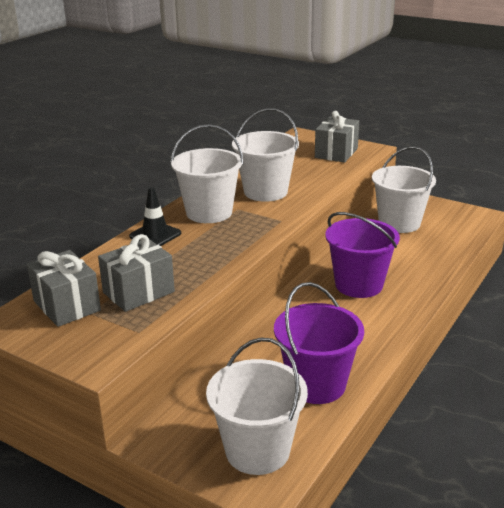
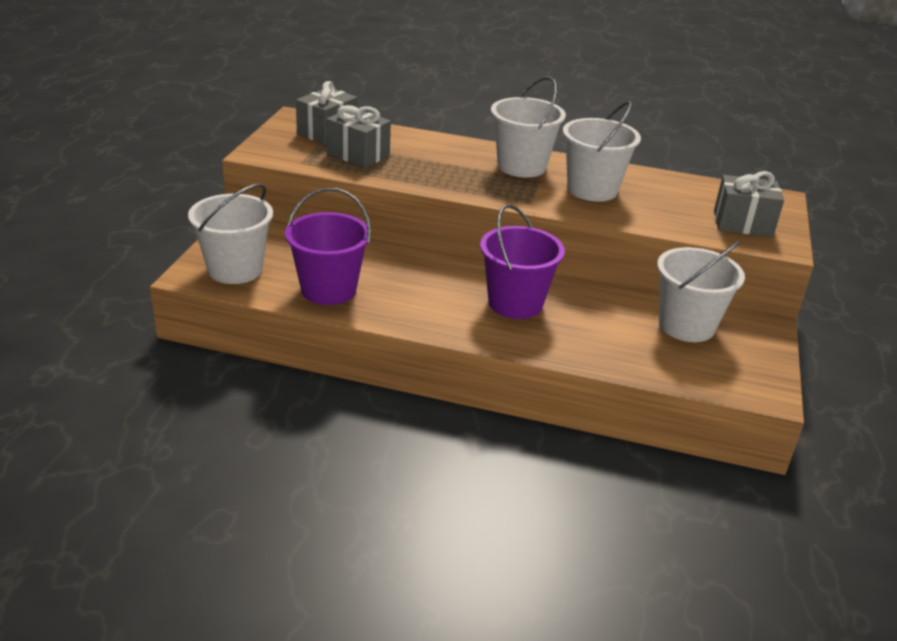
camera: 70 degrees right, 5 degrees up
black traffic cone [129,187,181,246] -> none

